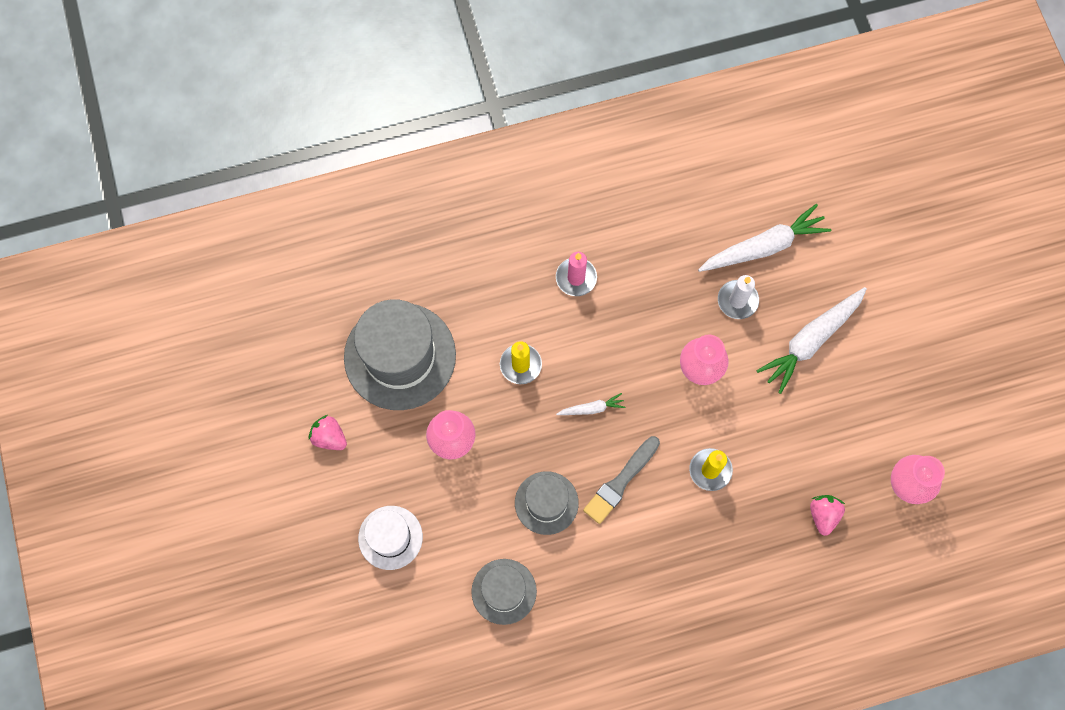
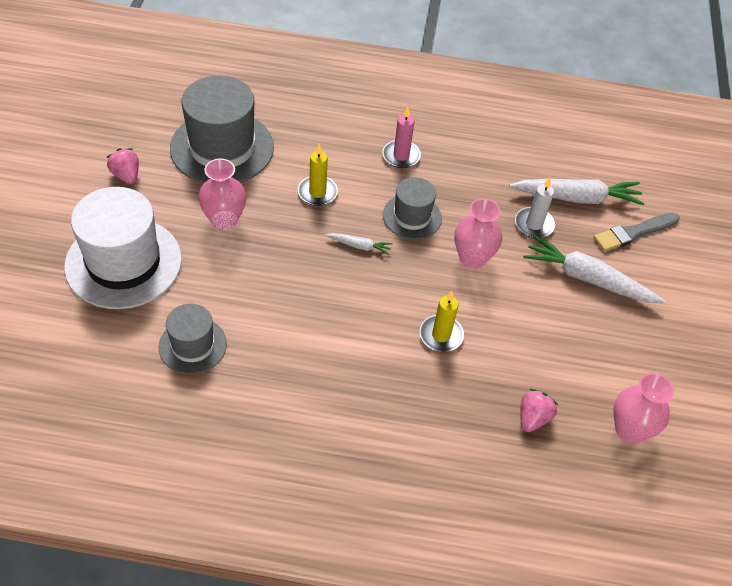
camera: 20 degrees right, 20 degrees down
white hat [358,506,423,570] -> white hat [64,187,182,309], size x1.81
grey hat [515,471,579,535] -> grey hat moved to [383,177,442,240]
grey brush [583,436,660,524] -> grey brush moved to [593,213,680,252]
white carrot [756,287,867,394] -> white carrot turned 45 degrees clockwise [523,235,665,303]

